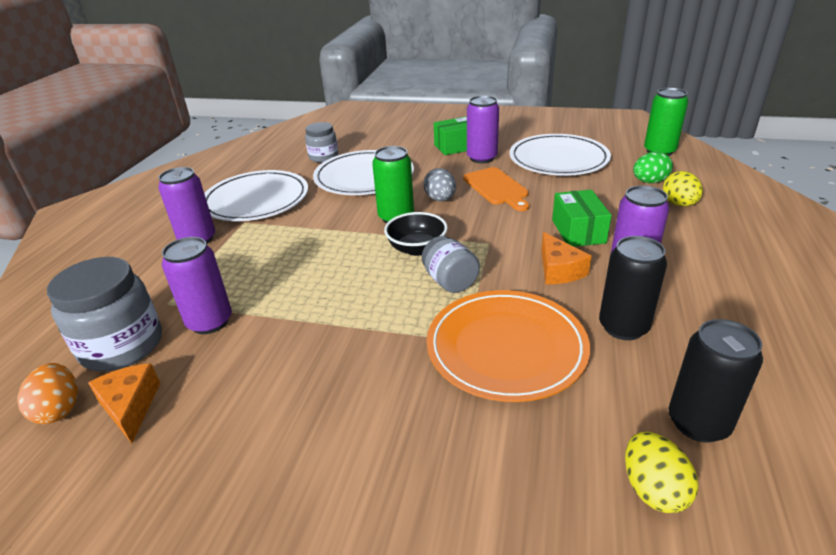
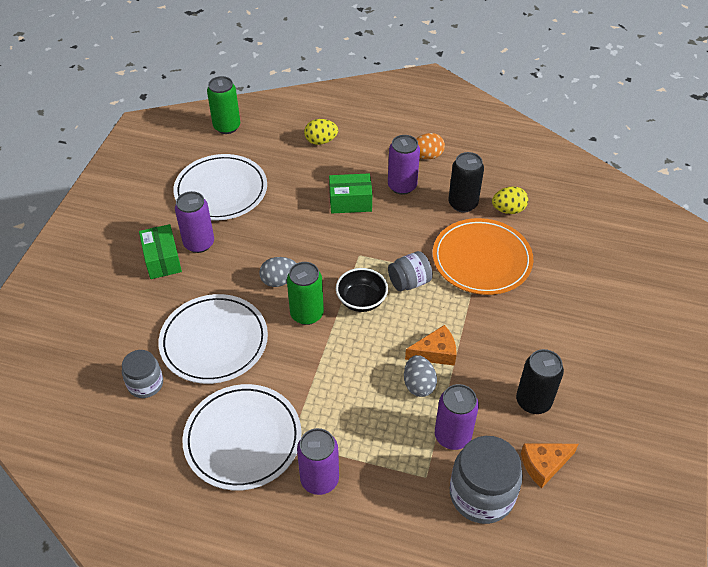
camera: 90 degrees left, 15 degrees up
orange egg [17,363,78,424] -> orange egg moved to [416,133,445,159]
orange cutting board [463,167,529,211] -> none
orange cheese [541,232,592,284] -> orange cheese moved to [405,325,456,366]
yellow egg [625,432,698,513] -> yellow egg moved to [492,187,528,214]
green egg [633,151,673,183] -> none
black can [669,319,763,443] -> black can moved to [516,349,564,414]
none -> grey egg [404,355,437,397]

